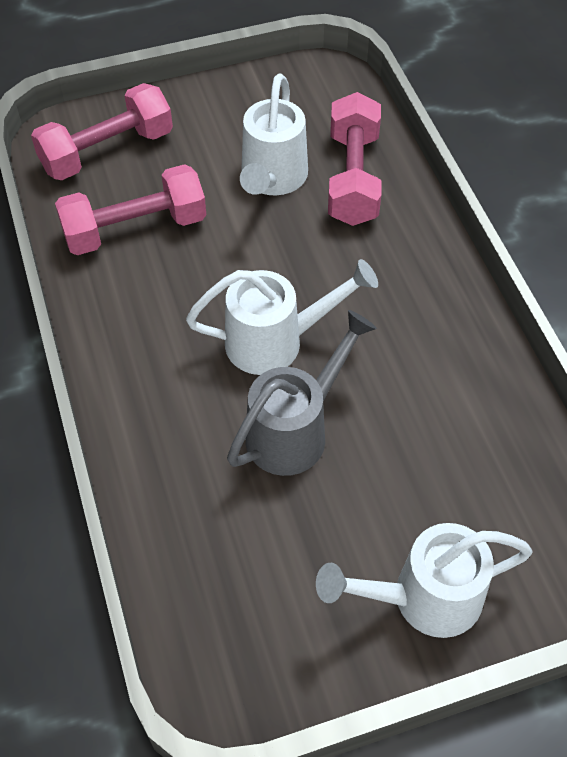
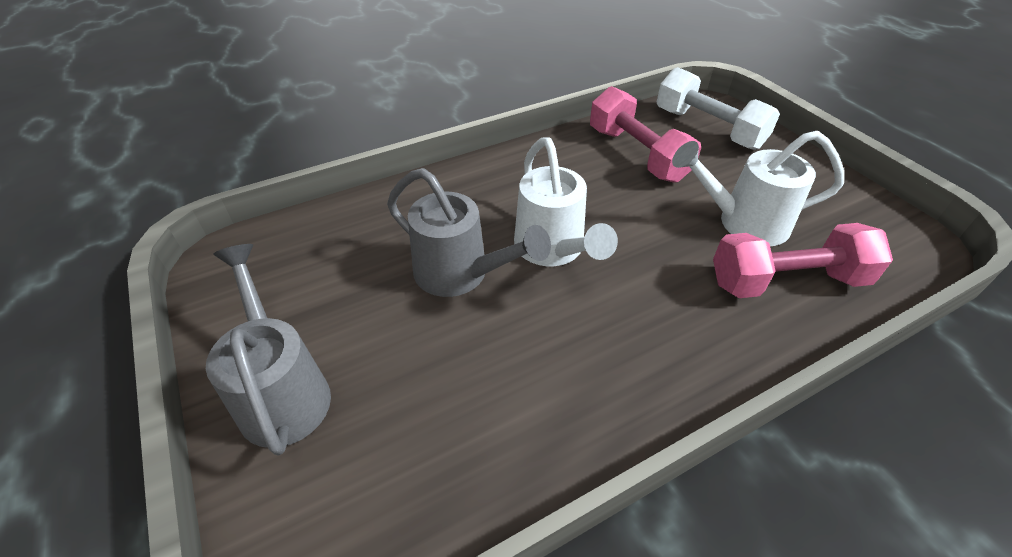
camera: 80 degrees right, 10 degrees down
pink dumbbell [31,83,173,180] -> white dumbbell [657,67,780,150]
white watering can [316,523,533,638] -> grey watering can [206,244,331,456]

